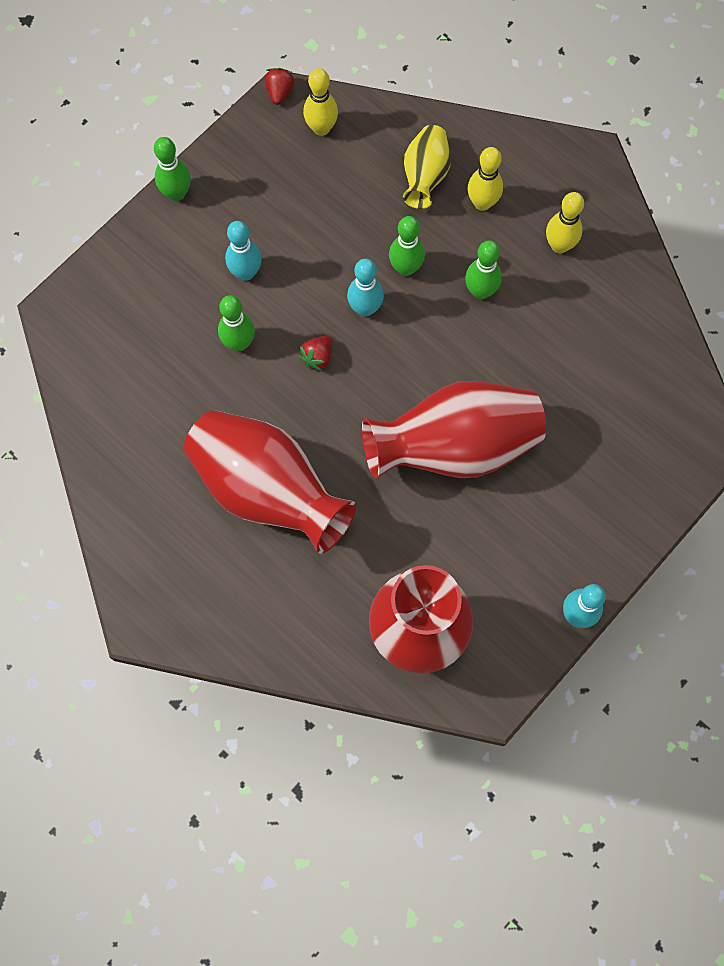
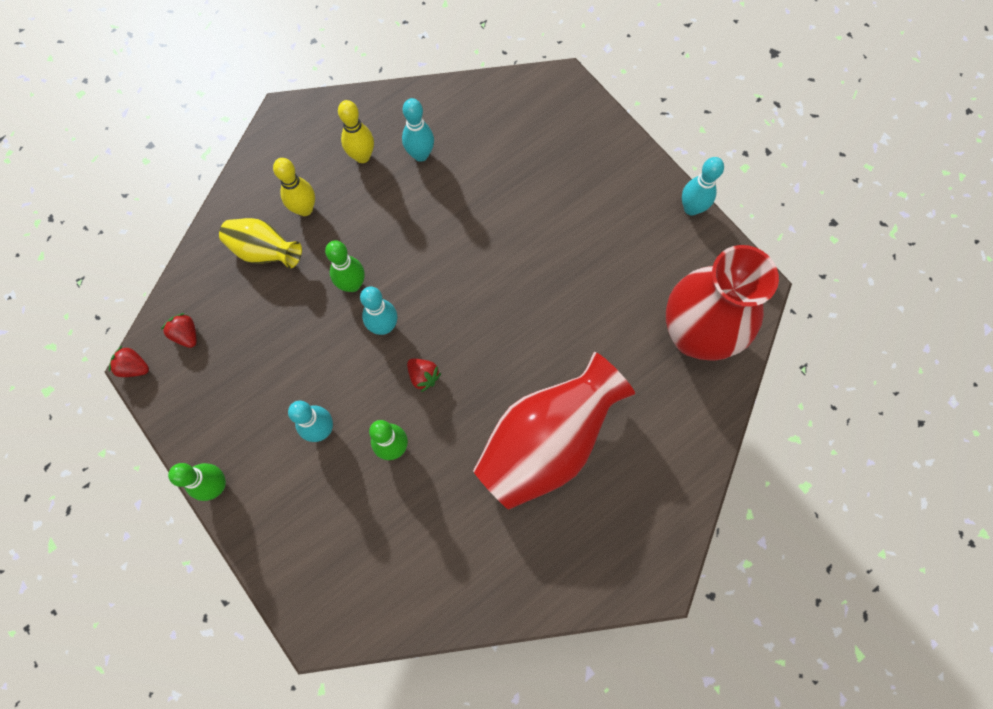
camera: 80 degrees left, 0 degrees up
yellow bowling pin [303,68,338,136] -> red strawberry [161,313,196,348]
red vase [362,381,546,478] -> none
green bowling pin [465,240,502,299] -> none
none -> turquoise bowling pin [402,98,434,162]

